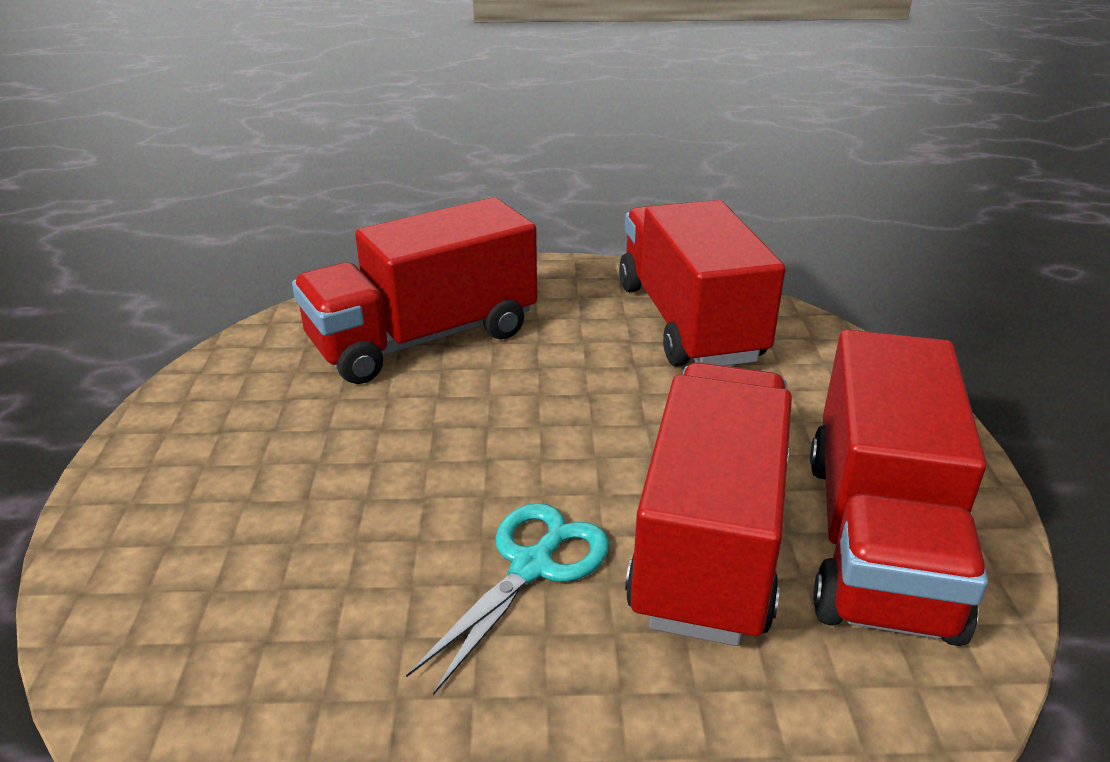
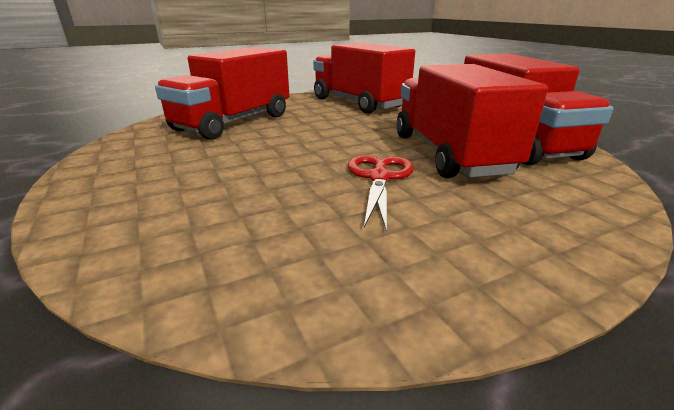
camera: 25 degrees left, 5 degrees down
turquoise scissors [406,503,609,695] -> red scissors [348,155,414,232]

